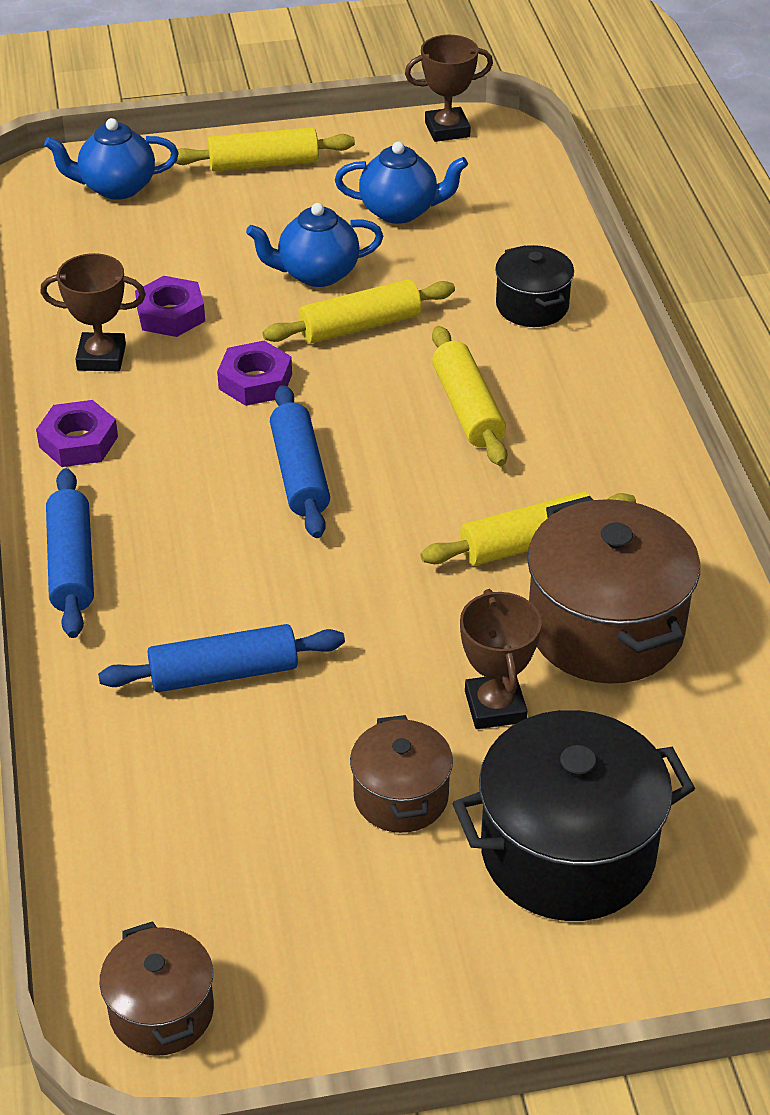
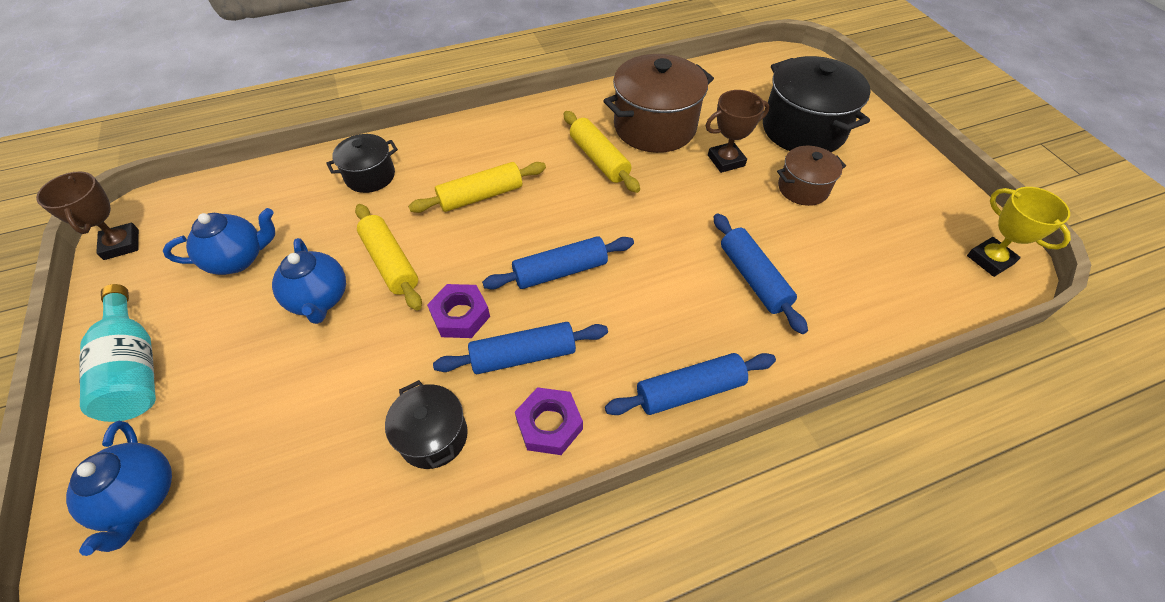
camera: 100 degrees left, 10 degrees up
brown trophy [40,253,146,371] -> black pot [385,380,468,469]
brown pot [100,921,214,1056] -> yellow trophy [967,187,1071,277]
purple nut [135,276,205,337] -> none
yellow rolling pin [170,127,355,172] -> turquoise bottle [79,284,156,422]
blue teapot [335,142,468,224] -> blue teapot turned 75 degrees clockwise [163,208,275,275]
none -> blue rolling pin [433,322,608,374]

